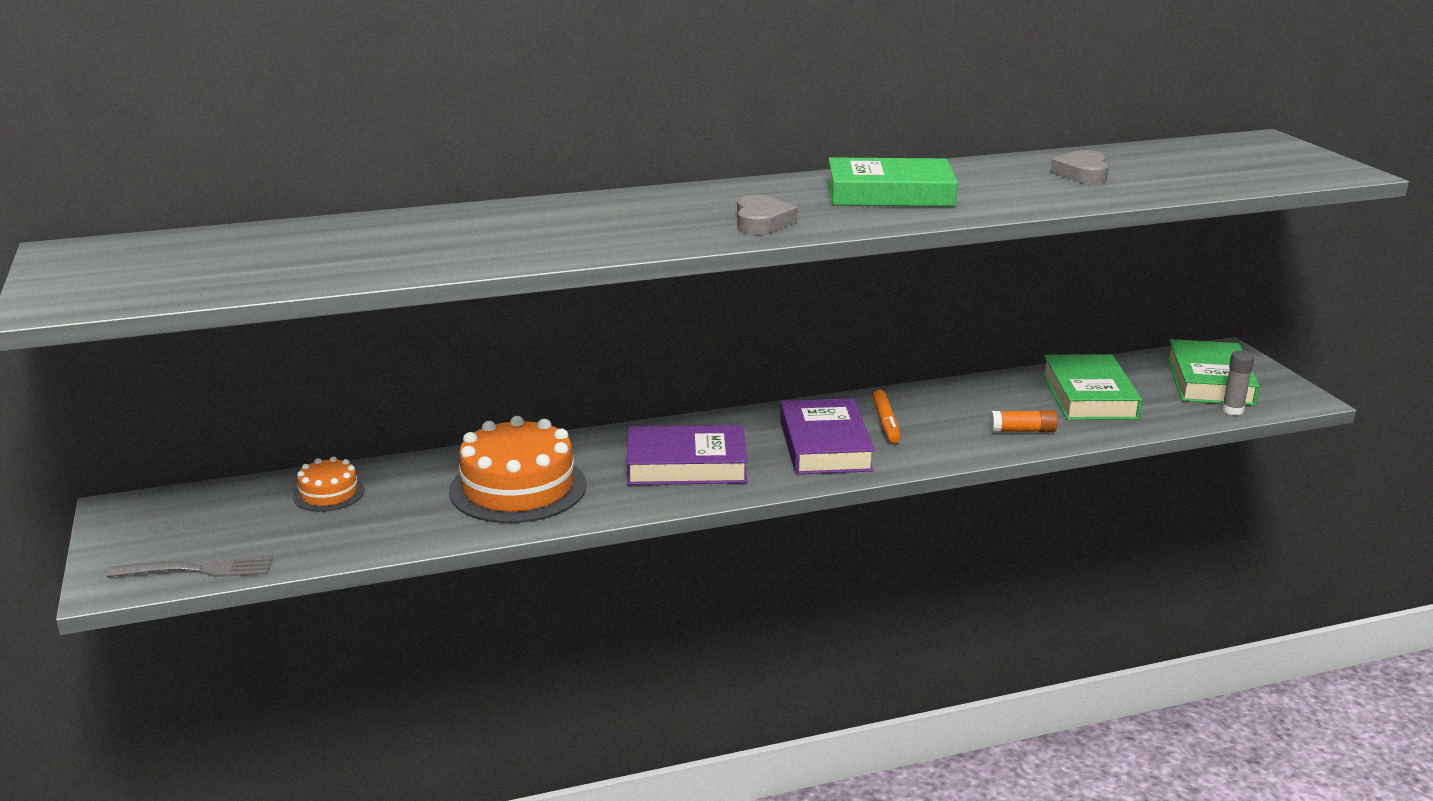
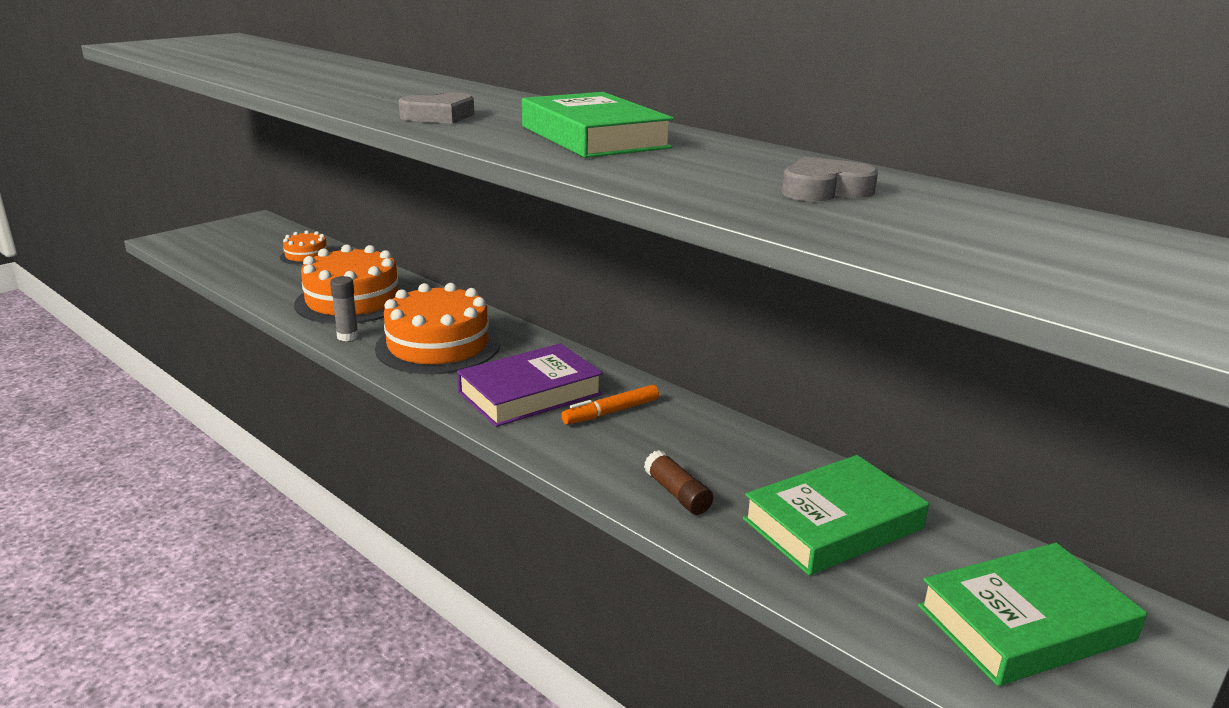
camera: 60 degrees right, 0 degrees up
grey fork [106,557,273,577] -> none
purple book [626,425,748,485] -> orange cake [375,283,500,374]
orange glue stick [989,410,1058,432] -> brown glue stick [644,450,713,515]
grey glue stick [1222,351,1255,415] -> grey glue stick moved to [330,276,359,341]

